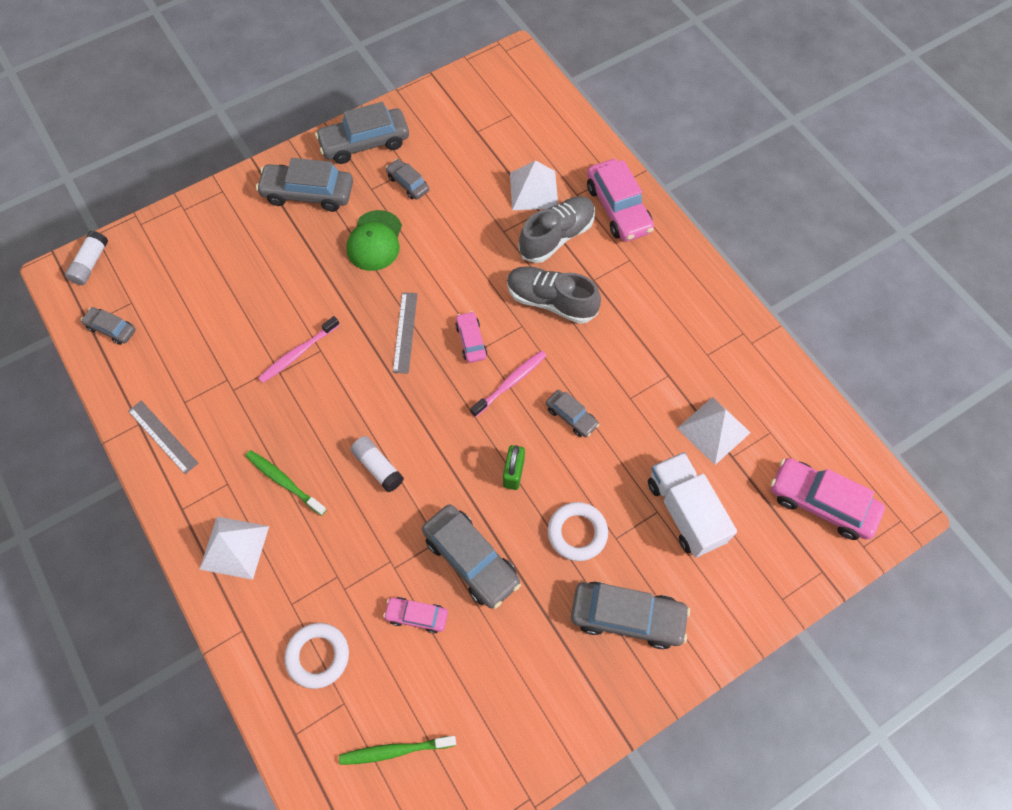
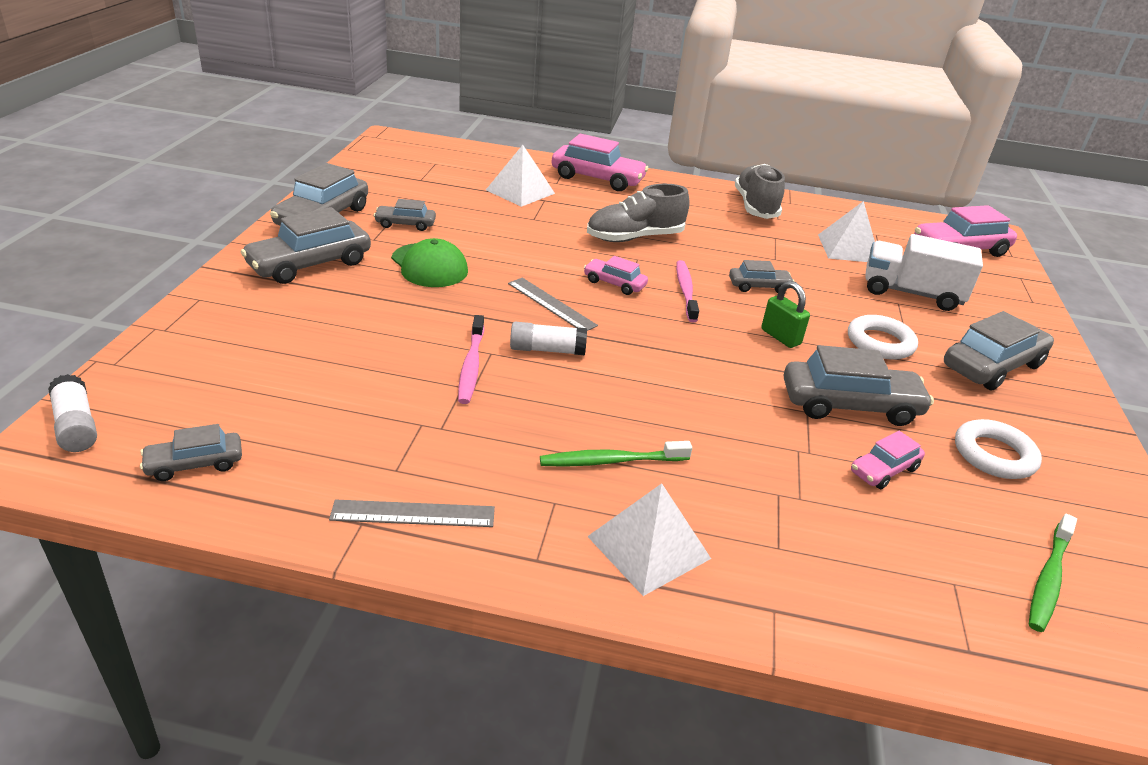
camera: 50 degrees left, 30 degrees down
white ring [285,623,349,689] -> white ring moved to [955,419,1042,479]
white glue stick [350,436,404,492] -> white glue stick moved to [510,322,587,355]
grey shoe [518,196,595,263] -> grey shoe moved to [735,164,785,219]

